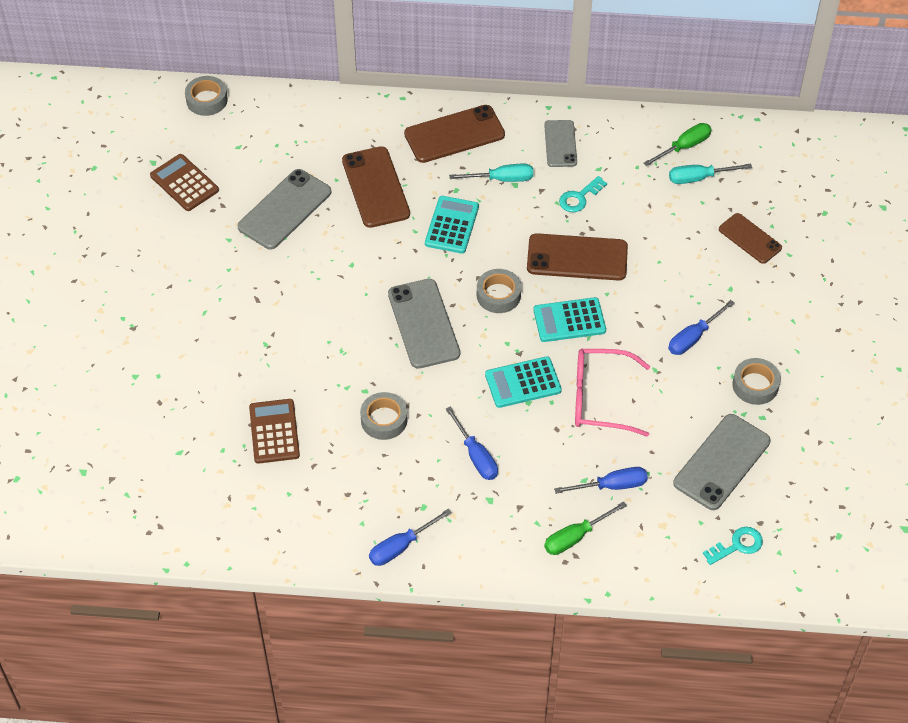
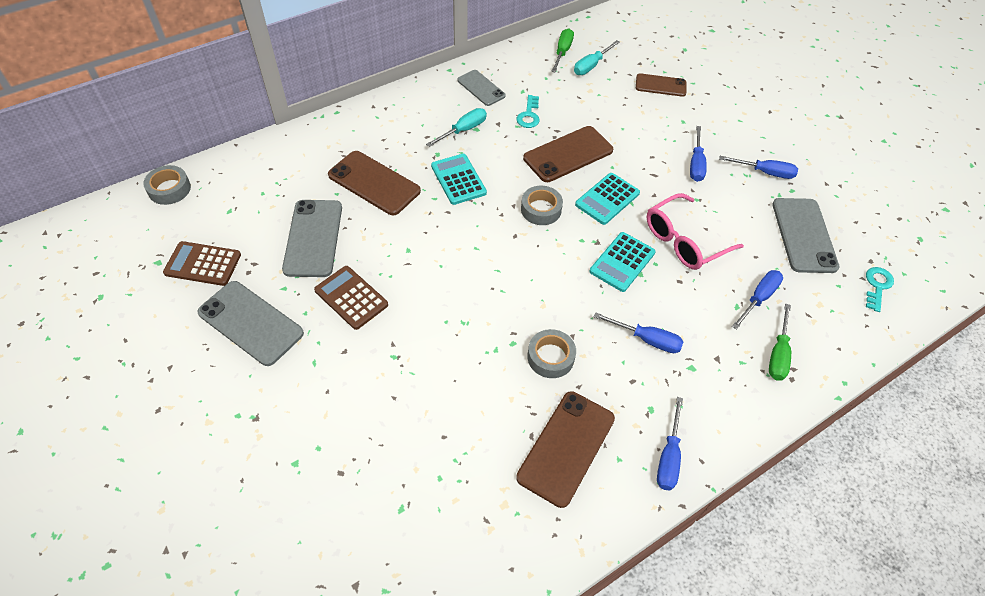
camera: 40 degrees left, 0 degrees up
brown calculator [249,399,300,464] -> brown calculator moved to [314,266,388,330]
grey phone [388,279,460,369] -> grey phone moved to [197,281,304,366]
brown phone [404,105,505,163] -> brown phone moved to [516,391,615,508]
grey tape [732,358,781,405] -> blue screwdriver [719,156,798,179]

